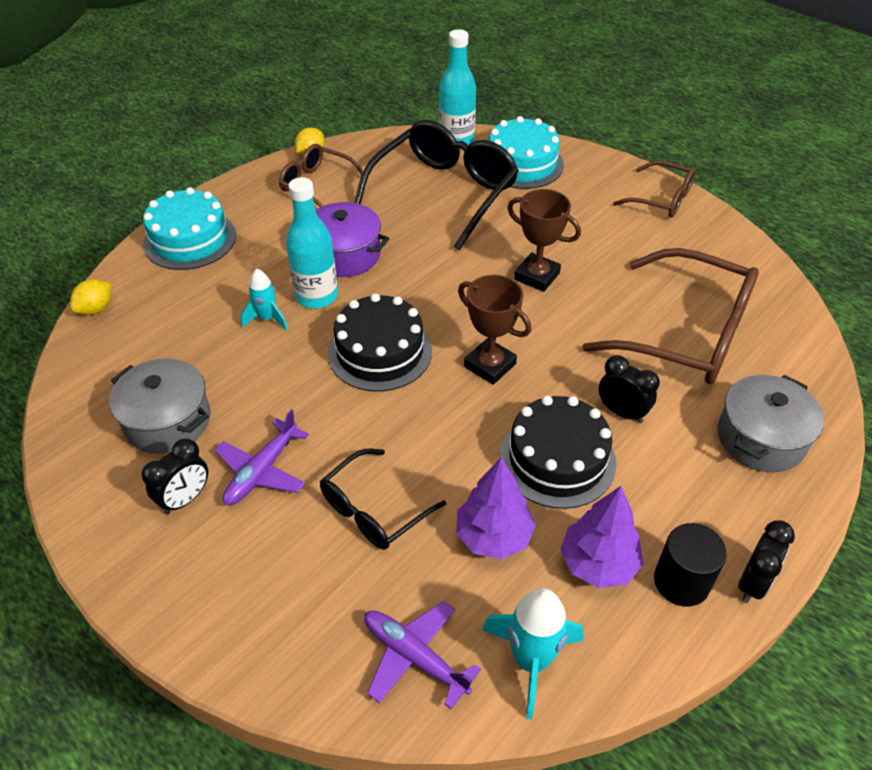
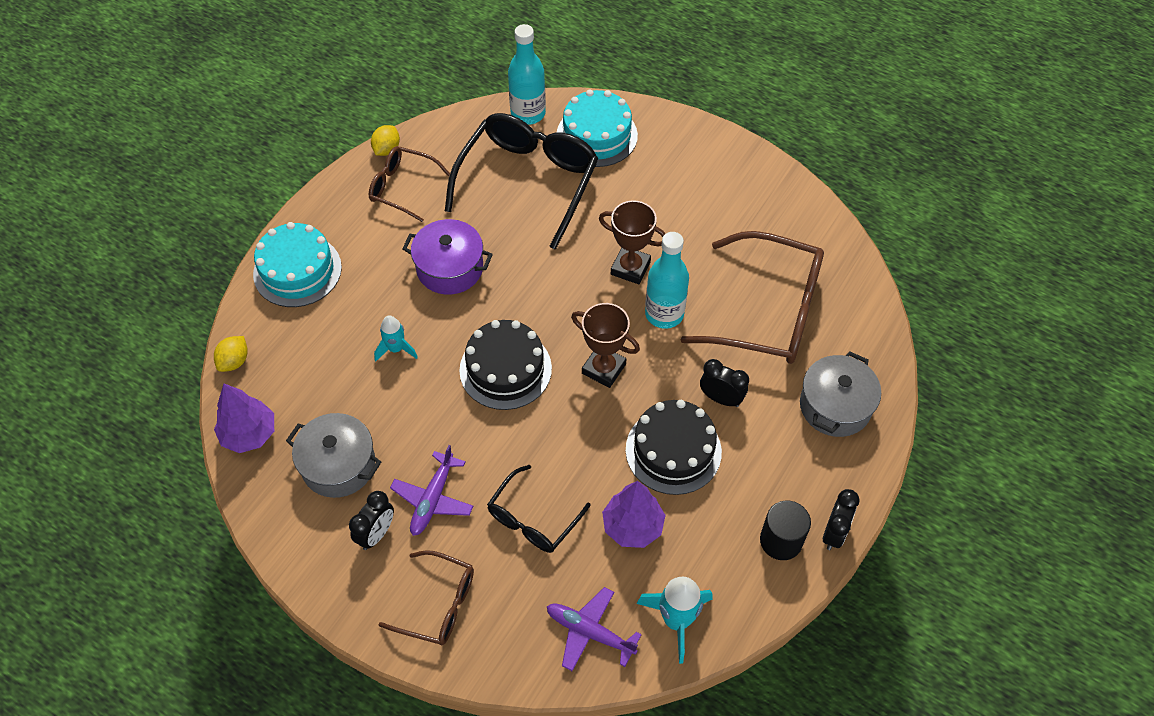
camera: 10 degrees left, 10 degrees up
turquoise bottle [286,177,338,309] -> turquoise bottle moved to [645,232,689,329]
purple tree [560,486,643,588] -> purple tree moved to [214,383,274,453]
brown glasses [613,160,696,218] -> brown glasses moved to [378,550,474,645]

